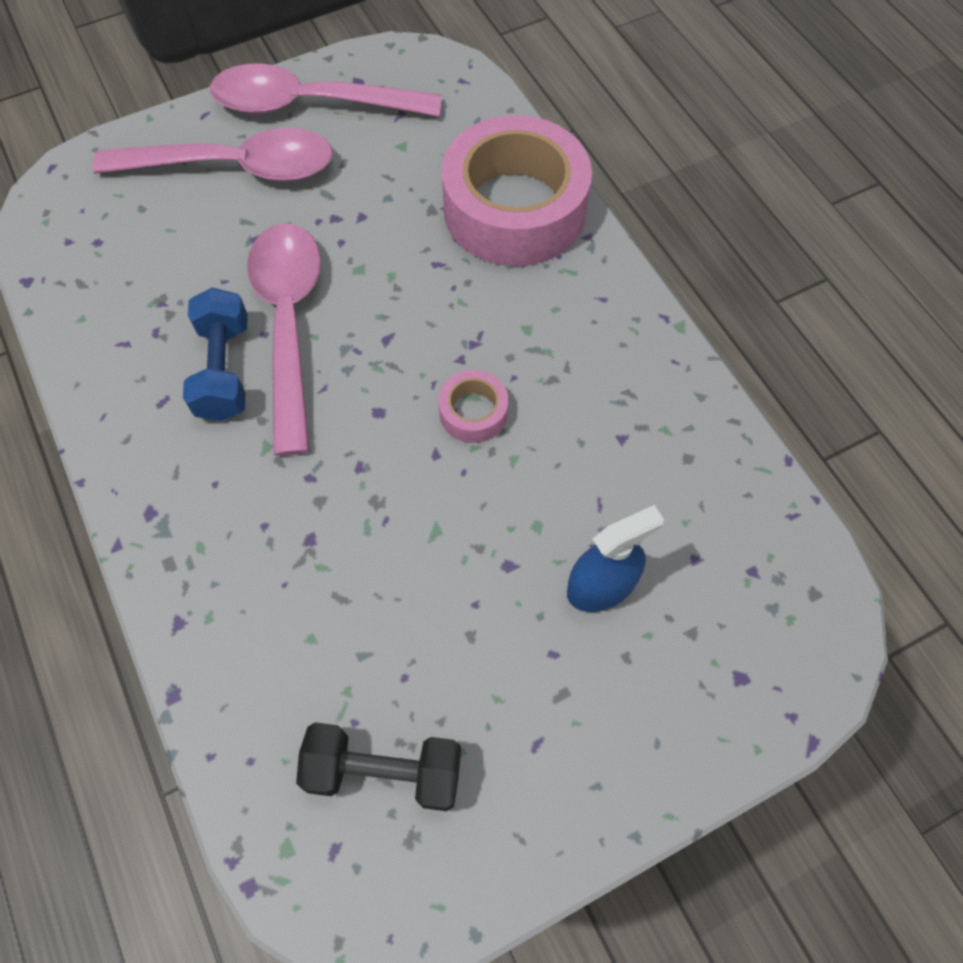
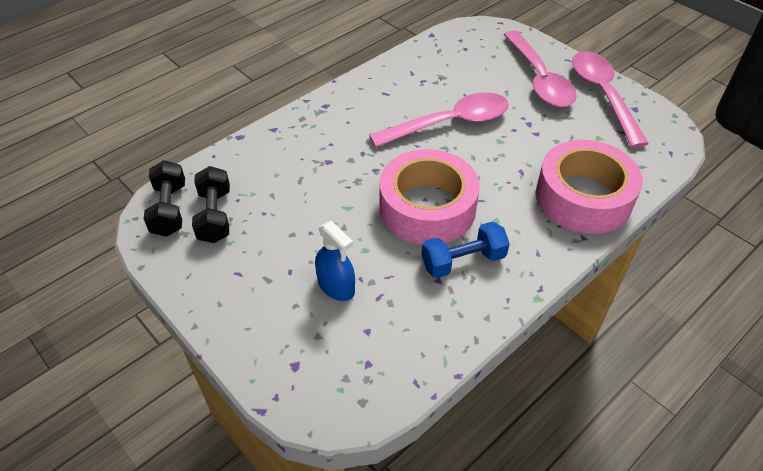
camera: 75 degrees right, 15 degrees down
blue dumbbell [183,288,248,421] -> blue dumbbell moved to [421,221,510,278]
pink tape [438,370,508,443] -> pink tape [380,149,480,245], size x2.34
none -> black dumbbell [144,160,185,237]

